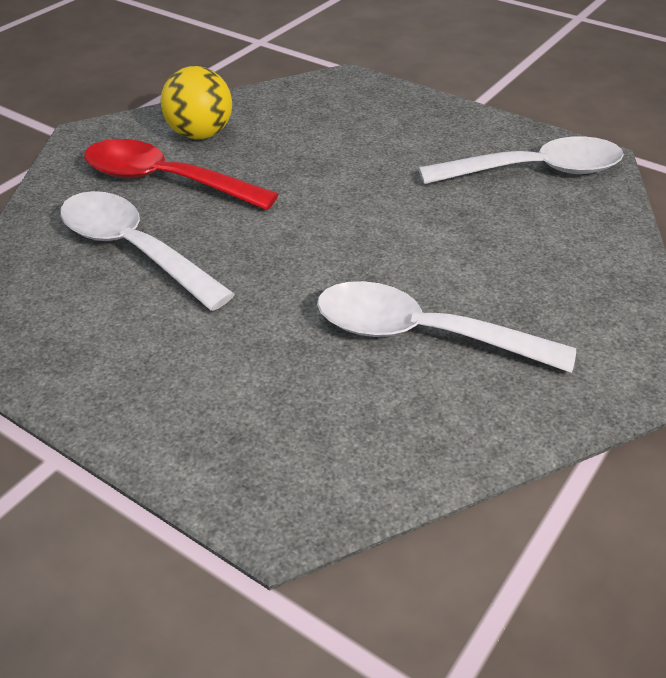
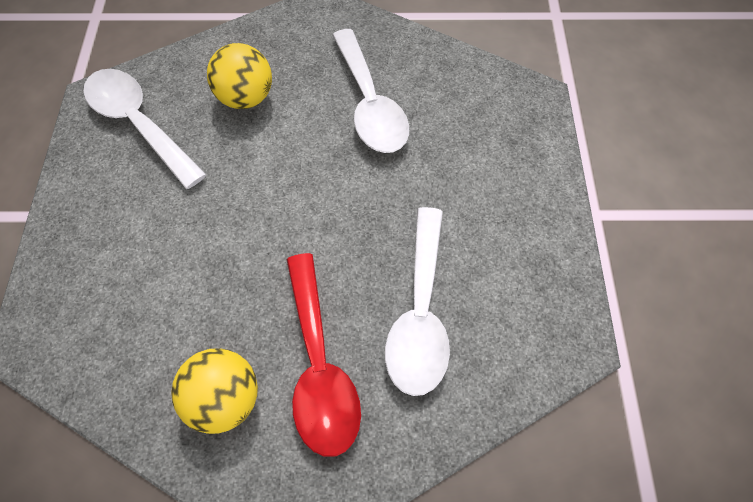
camera: 125 degrees left, 20 degrees up
none -> yellow ball [207,43,272,109]

